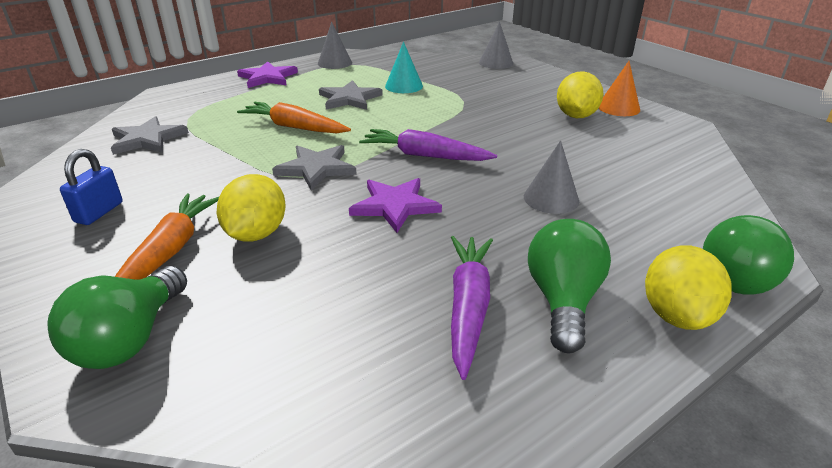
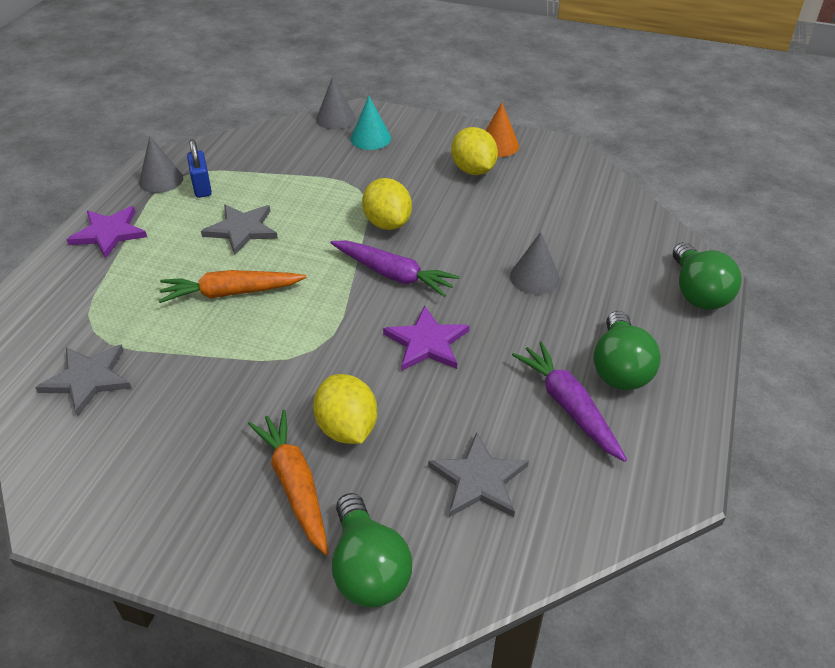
camera: 35 degrees left, 10 degrees up
blue padlock [60,149,123,225] -> blue padlock moved to [187,139,212,198]
grey star [272,145,357,190] -> grey star moved to [428,432,529,517]
purple carrot [359,129,497,161] -> purple carrot turned 135 degrees counterclockwise [330,240,460,297]
turquoise cone [385,42,423,93] -> turquoise cone moved to [350,96,391,150]
green light bulb [528,219,611,353] -> green light bulb turned 150 degrees counterclockwise [594,311,661,390]
yellow lemon [645,245,732,330] -> yellow lemon moved to [362,178,412,230]

